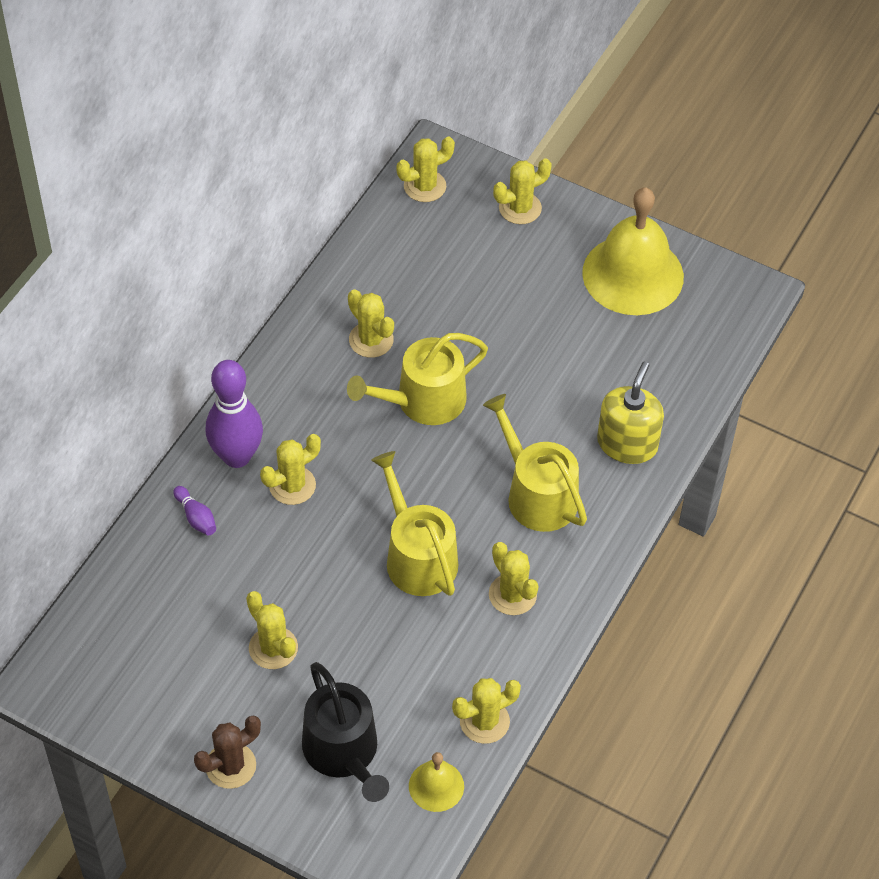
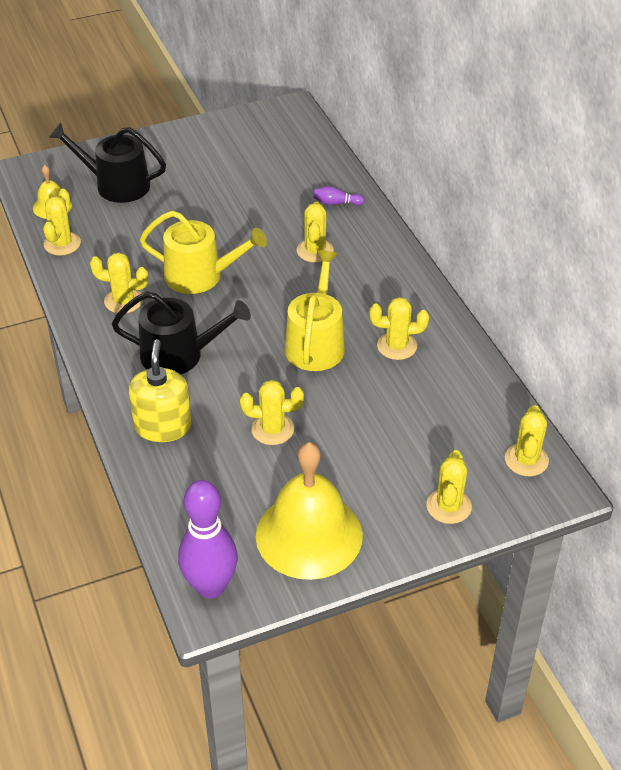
camera: 130 degrees right, 10 degrees down
brown cactus [194,715,261,789] -> none
purple bowling pin [206,360,263,468] -> purple bowling pin moved to [178,480,238,599]
yellow cactus [246,591,298,669] -> yellow cactus moved to [240,380,304,445]
yellow watering can [483,394,587,532] -> black watering can [112,291,251,375]
yellow soap dispenser [597,362,664,464] -> yellow soap dispenser turned 150 degrees counterclockwise [129,339,192,442]

